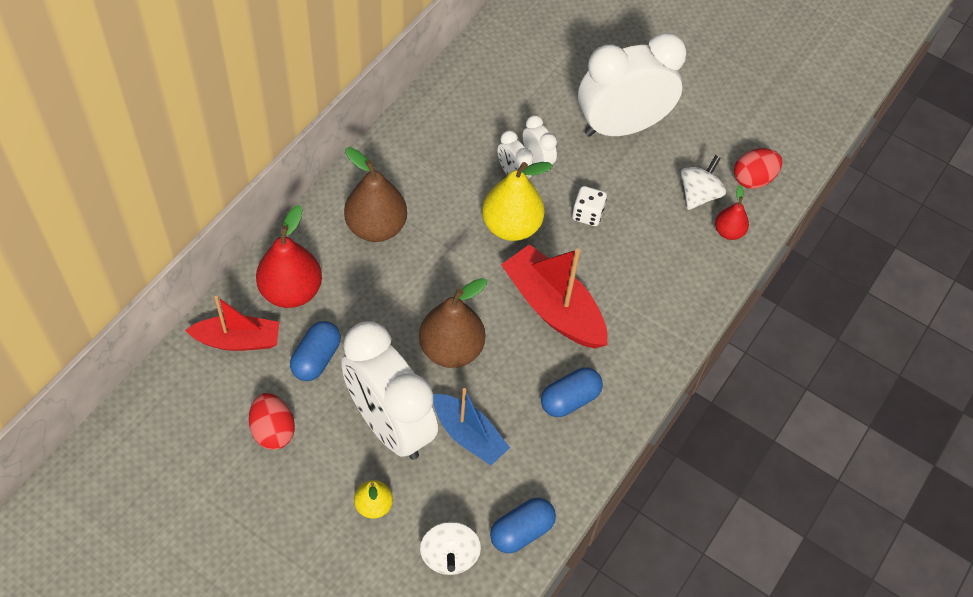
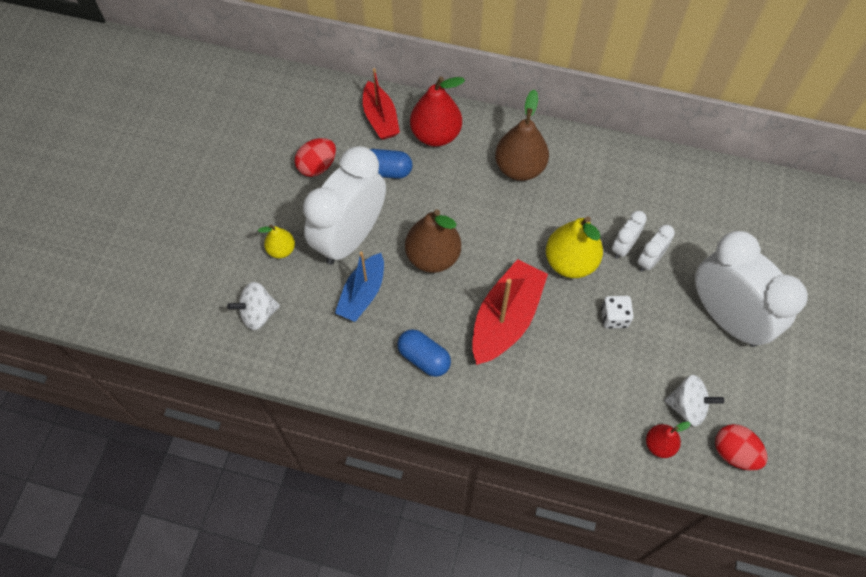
camera: 75 degrees right, 5 degrees up
blue capsule [490,498,556,553] -> none

